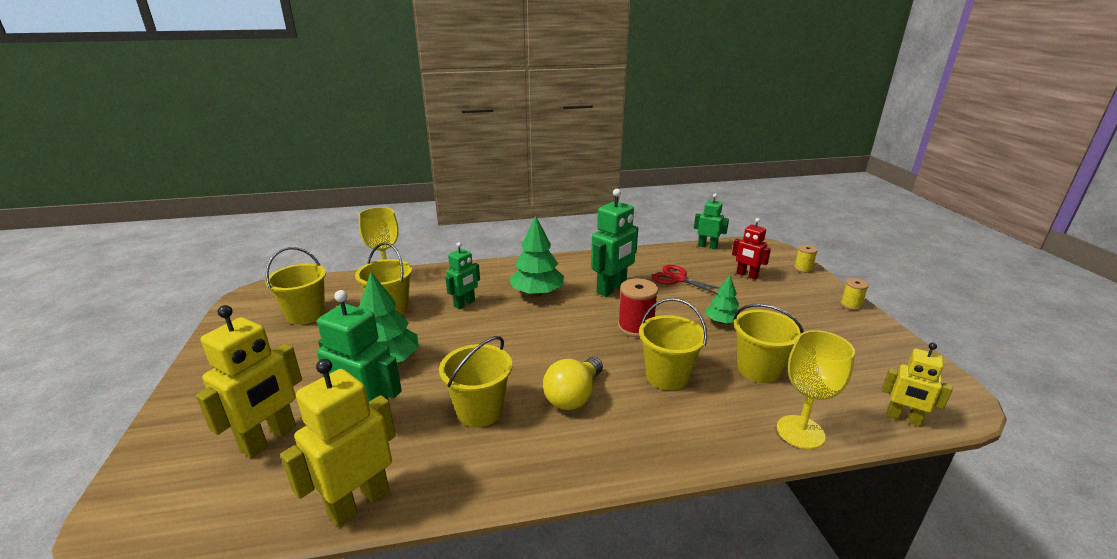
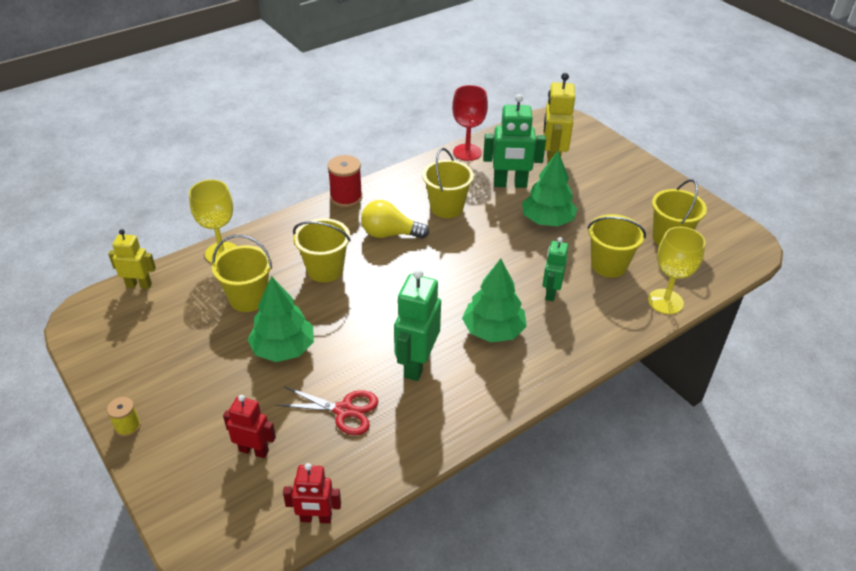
camera: 155 degrees right, 15 degrees up
yellow robot [280,359,396,527] -> red goblet [452,85,488,161]
yellow light bulb [543,357,603,410] -> yellow light bulb turned 90 degrees counterclockwise [361,200,429,239]
red spool [618,278,658,337] -> red spool moved to [328,155,362,207]
green robot [694,194,729,249] -> red robot [283,463,341,524]
green tree [706,275,740,324] -> green tree [247,276,314,362], size x1.70
yellow spool [794,245,818,273] -> none

